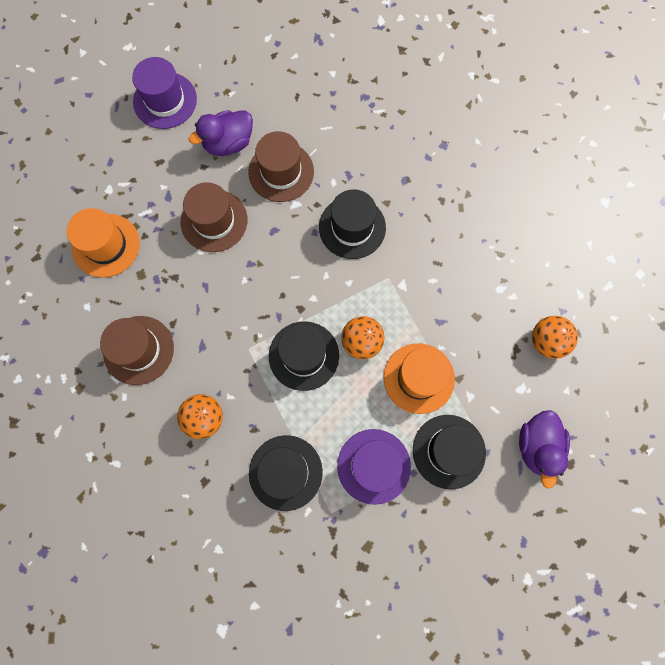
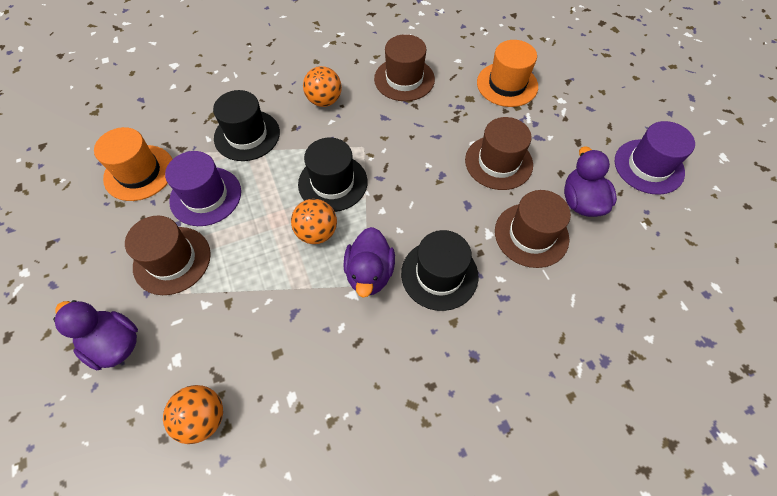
camera: 115 degrees right, 15 degrees down
orange hat [384,343,455,414] -> orange hat moved to [94,127,172,201]
black hat [413,415,486,489] -> brown hat [125,216,211,295]
none -> purple duck [343,227,395,298]

